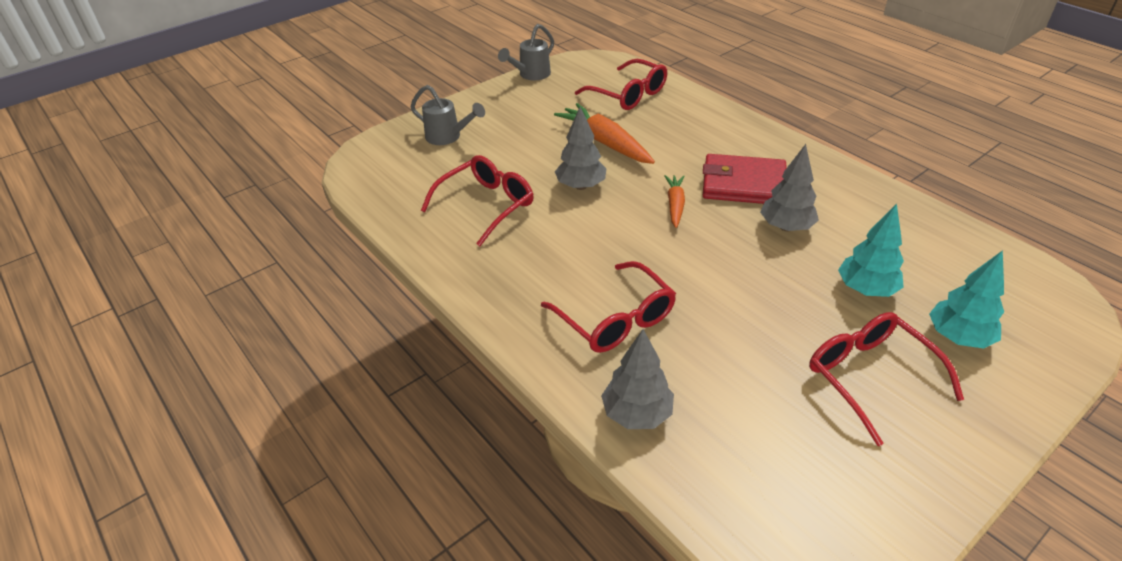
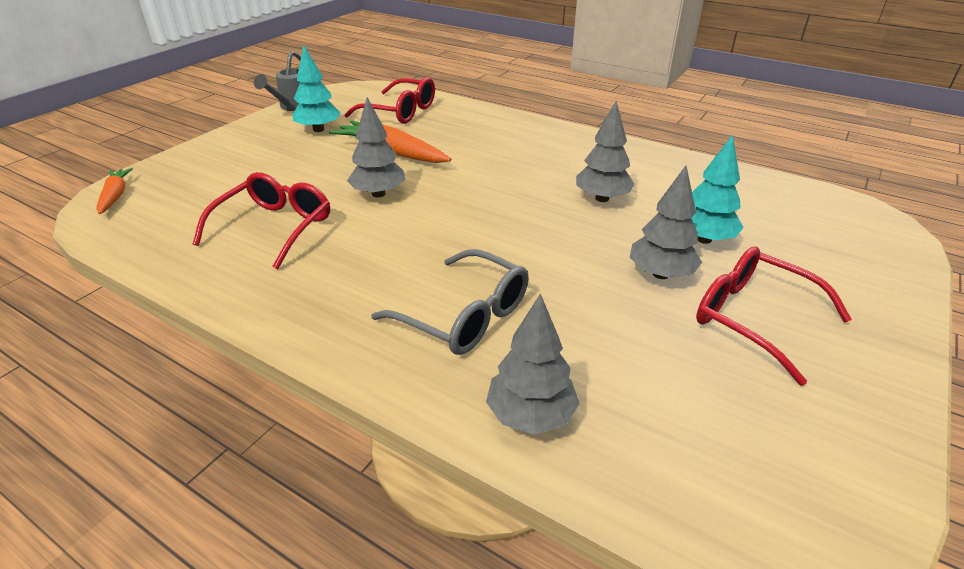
camera: 20 degrees left, 5 degrees down
grey watering can [411,85,485,145] -> none
red glasses [541,261,676,353] -> grey glasses [371,249,529,355]
orange carrot [664,175,685,228] -> orange carrot moved to [96,168,133,214]
red wallet [703,154,787,204] -> none
turquoise tree [929,250,1004,349] -> turquoise tree moved to [293,45,341,132]
none -> grey tree [630,166,702,279]

